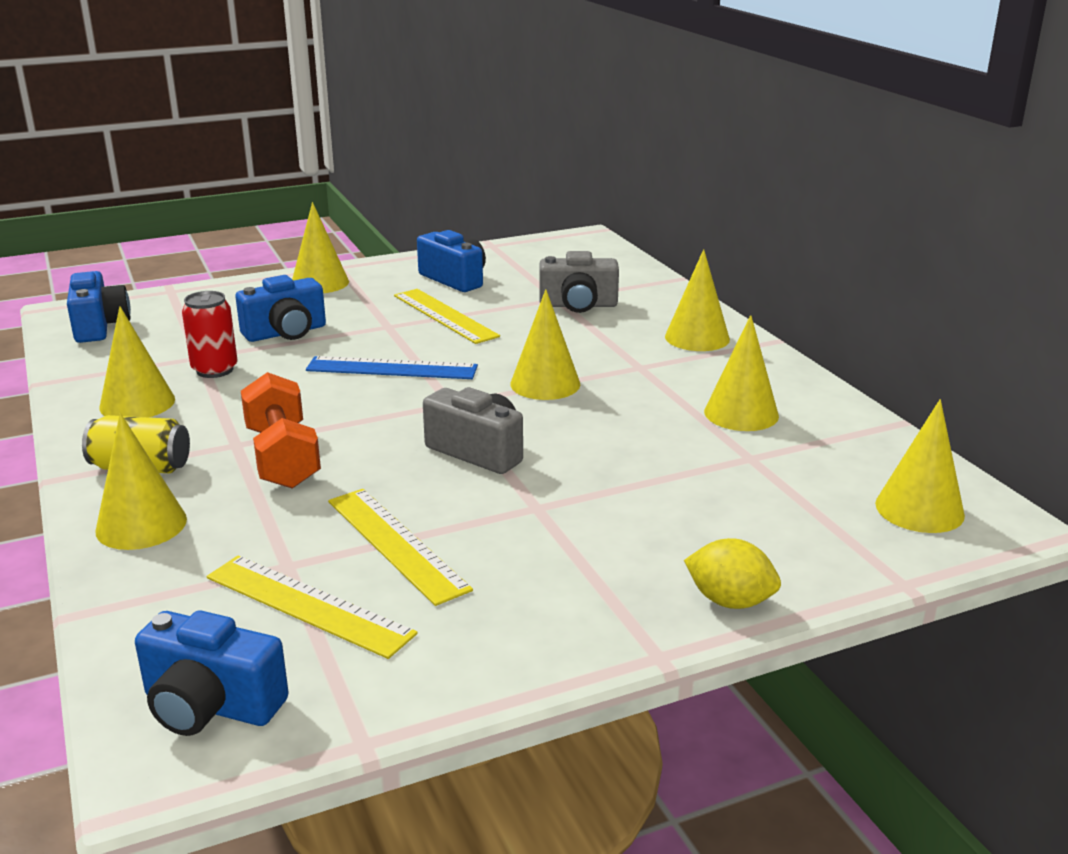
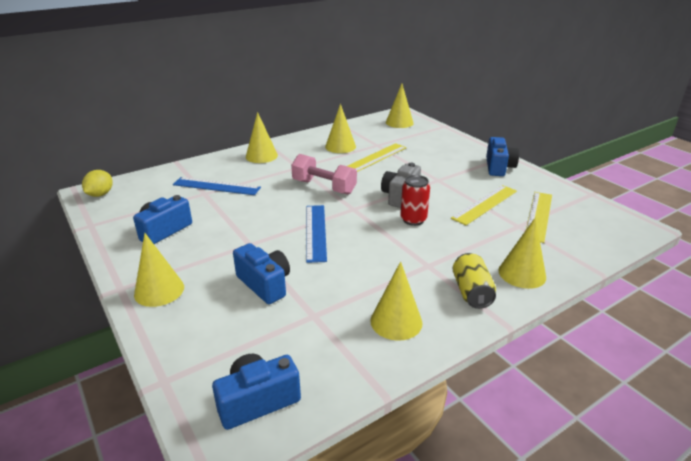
camera: 100 degrees left, 5 degrees up
blue camera [135,610,289,736] -> blue camera moved to [486,137,519,176]
red can [182,291,237,378] -> red can moved to [400,175,430,226]
orange dumbbell [241,372,321,489] -> none
yellow ruler [394,289,500,344] -> yellow ruler moved to [347,143,407,172]
yellow cone [510,289,580,400] -> pink dumbbell [291,154,357,195]
grey camera [539,251,619,313] -> blue ruler [173,177,261,195]
yellow lemon [684,538,781,609] -> yellow lemon moved to [82,170,113,197]

